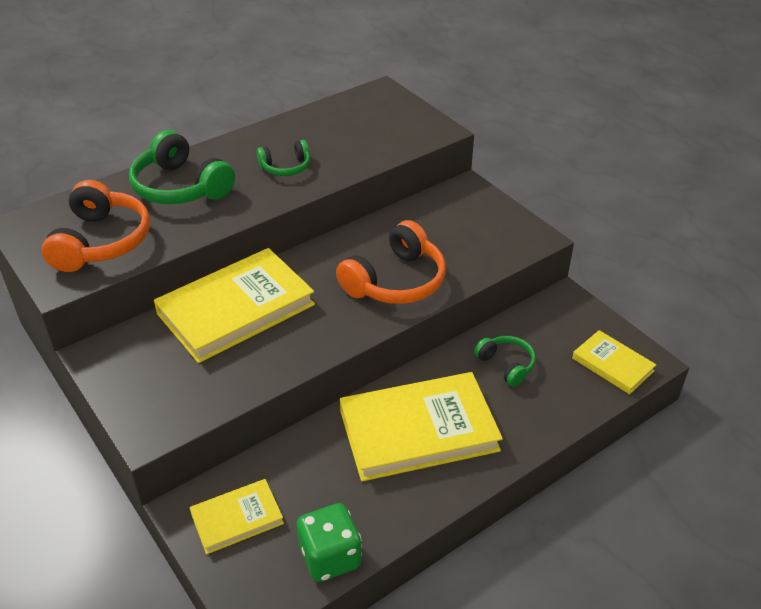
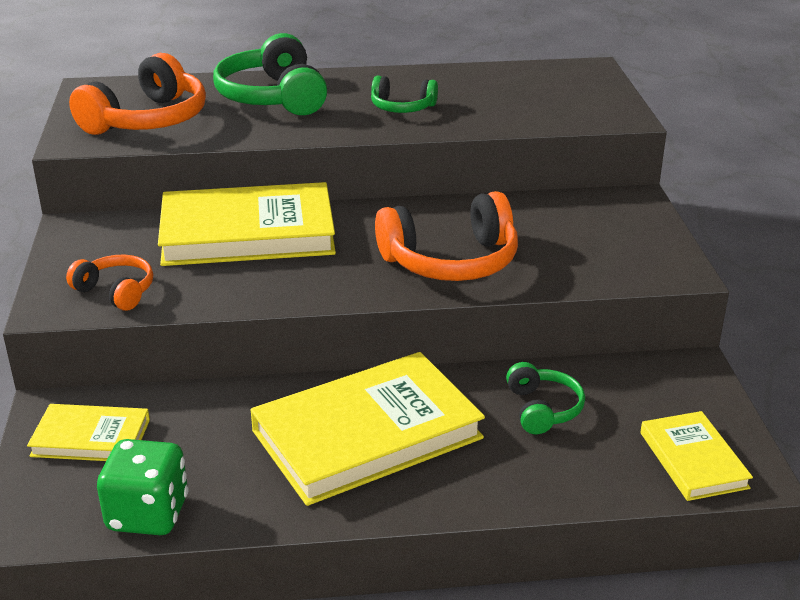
camera: 30 degrees right, 10 degrees down
yellow book [340,372,503,482] -> yellow book turned 45 degrees counterclockwise [250,352,485,506]
none -> orange headphones [66,255,153,311]

